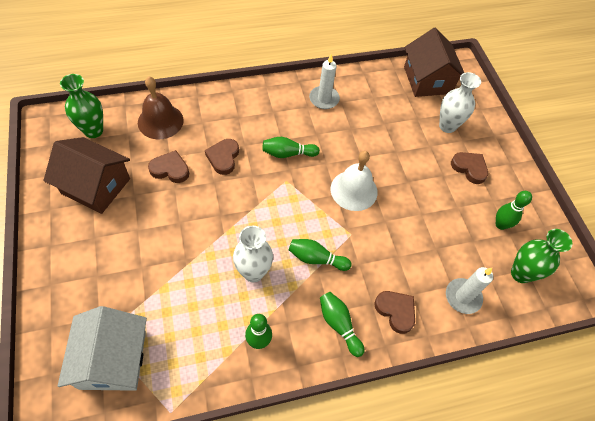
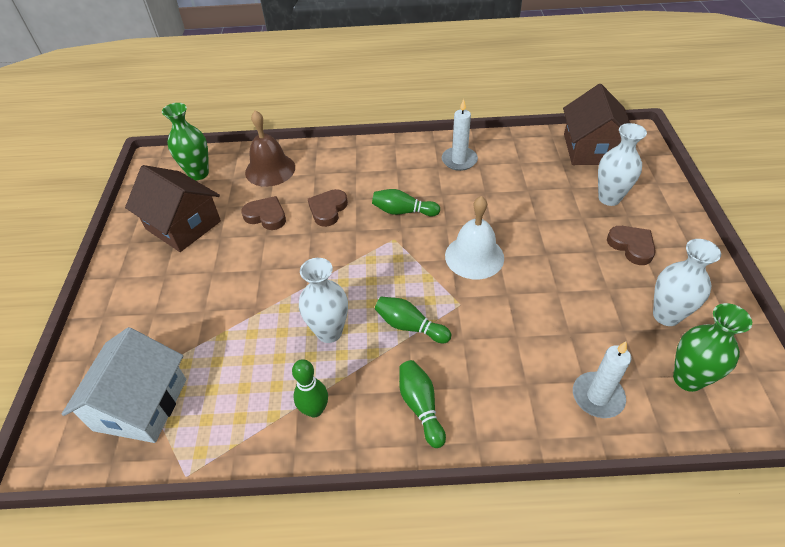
camera: 20 degrees right, 10 degrees down
brown heart [374,291,415,334] -> none
green bowling pin [496,191,532,230] -> white vase [653,239,721,326]

